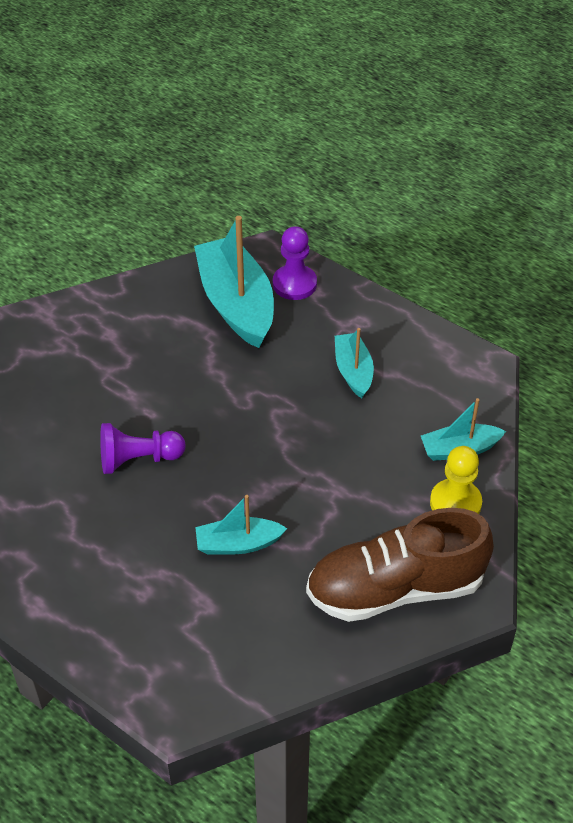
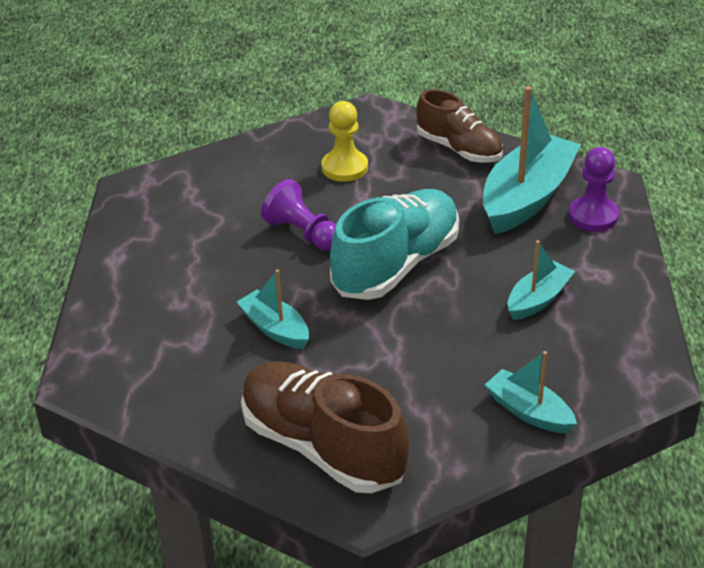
camera: 55 degrees right, 10 degrees down
yellow pawn [430,446,482,514] -> yellow pawn moved to [321,101,368,182]
none -> turquoise shoe [330,189,459,300]
none -> brown shoe [417,89,503,163]

